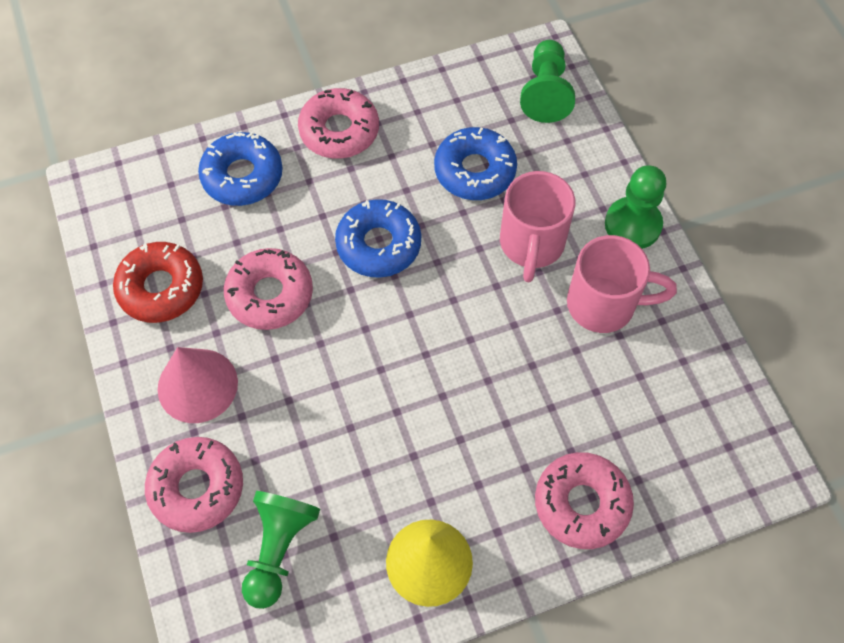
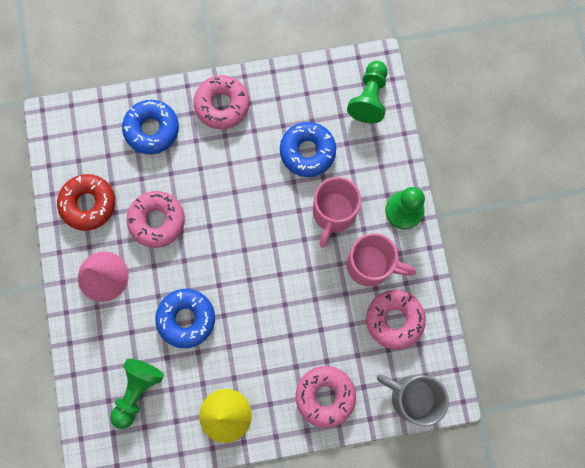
camera: 10 degrees right, 15 degrees up
pink donut [145,437,243,533] -> pink donut moved to [366,290,426,349]
blue donut [335,199,421,278] -> blue donut moved to [155,289,215,348]
none -> grey mug [377,374,449,427]

